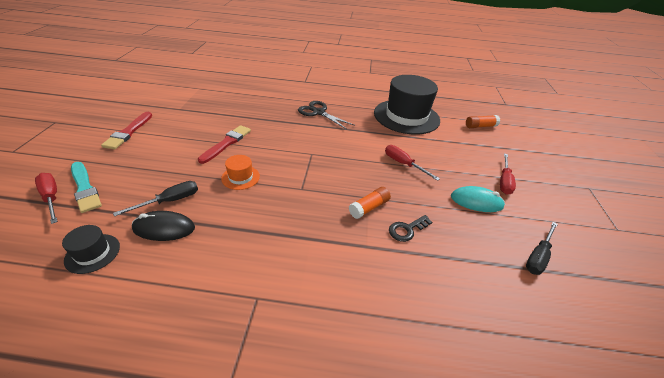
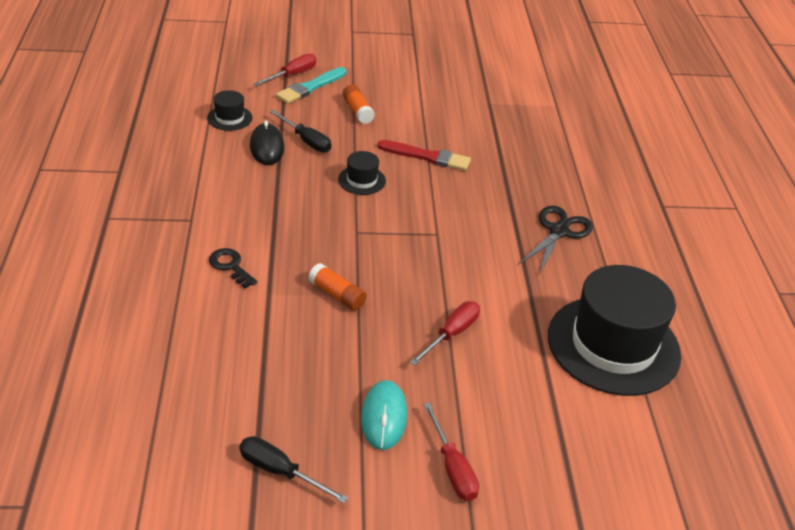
camera: 80 degrees right, 0 degrees up
red brush [101,112,152,149] -> none
orange hat [221,155,260,190] -> black hat [338,151,386,195]
black key [389,215,432,242] -> black key moved to [209,248,257,288]
orange glue stick [466,115,500,128] -> orange glue stick moved to [343,84,375,124]
red screwdriver [500,154,516,195] -> red screwdriver turned 120 degrees counterclockwise [423,402,479,501]

